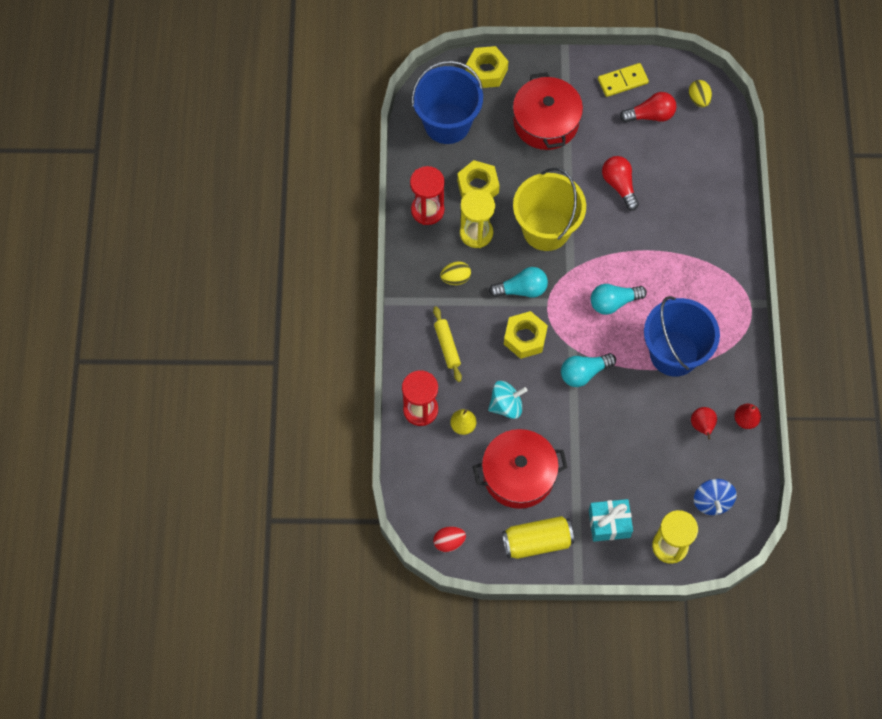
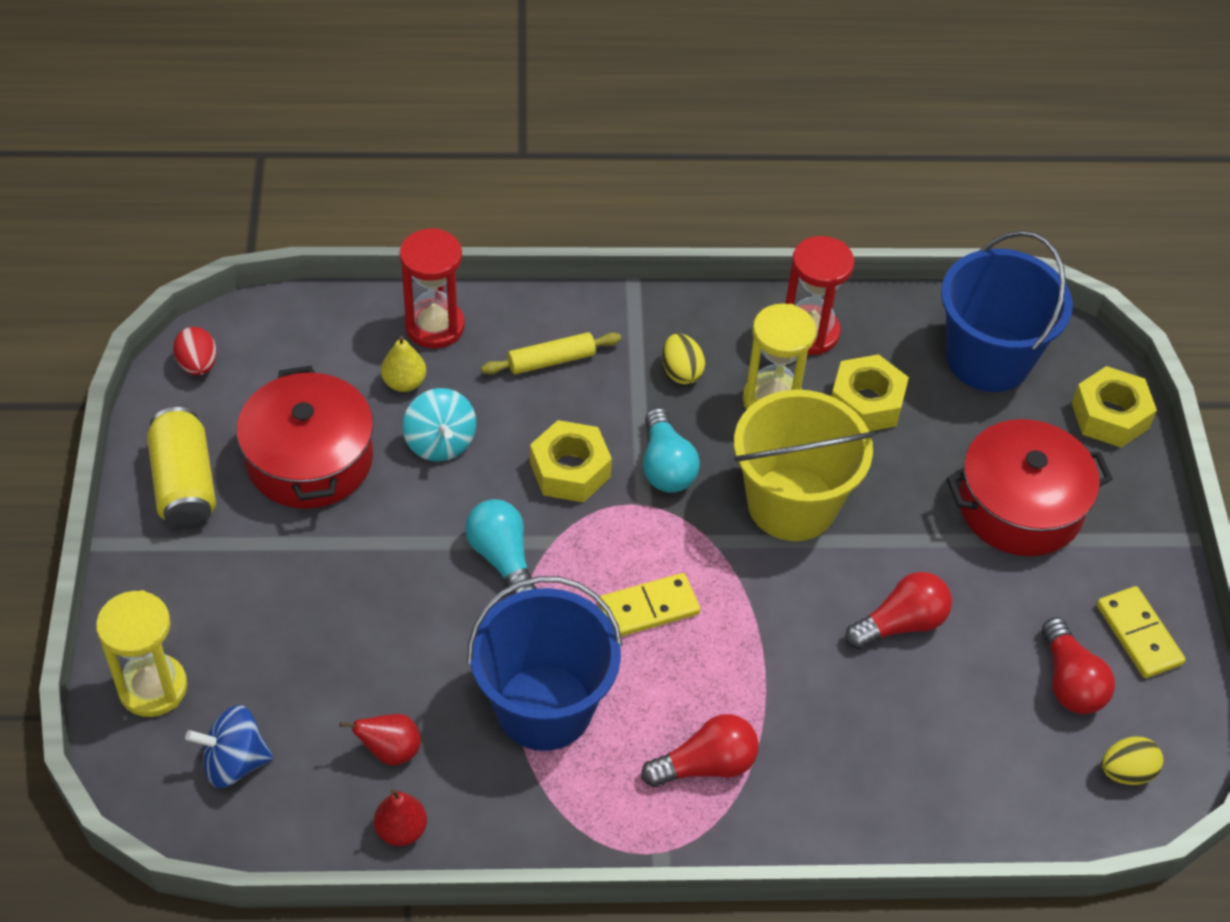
camera: 85 degrees right, 15 degrees down
turquoise gift [589,499,633,542] -> none
turquoise light bulb [591,284,647,315] -> yellow domino [597,573,700,637]
none -> red light bulb [641,714,759,787]

